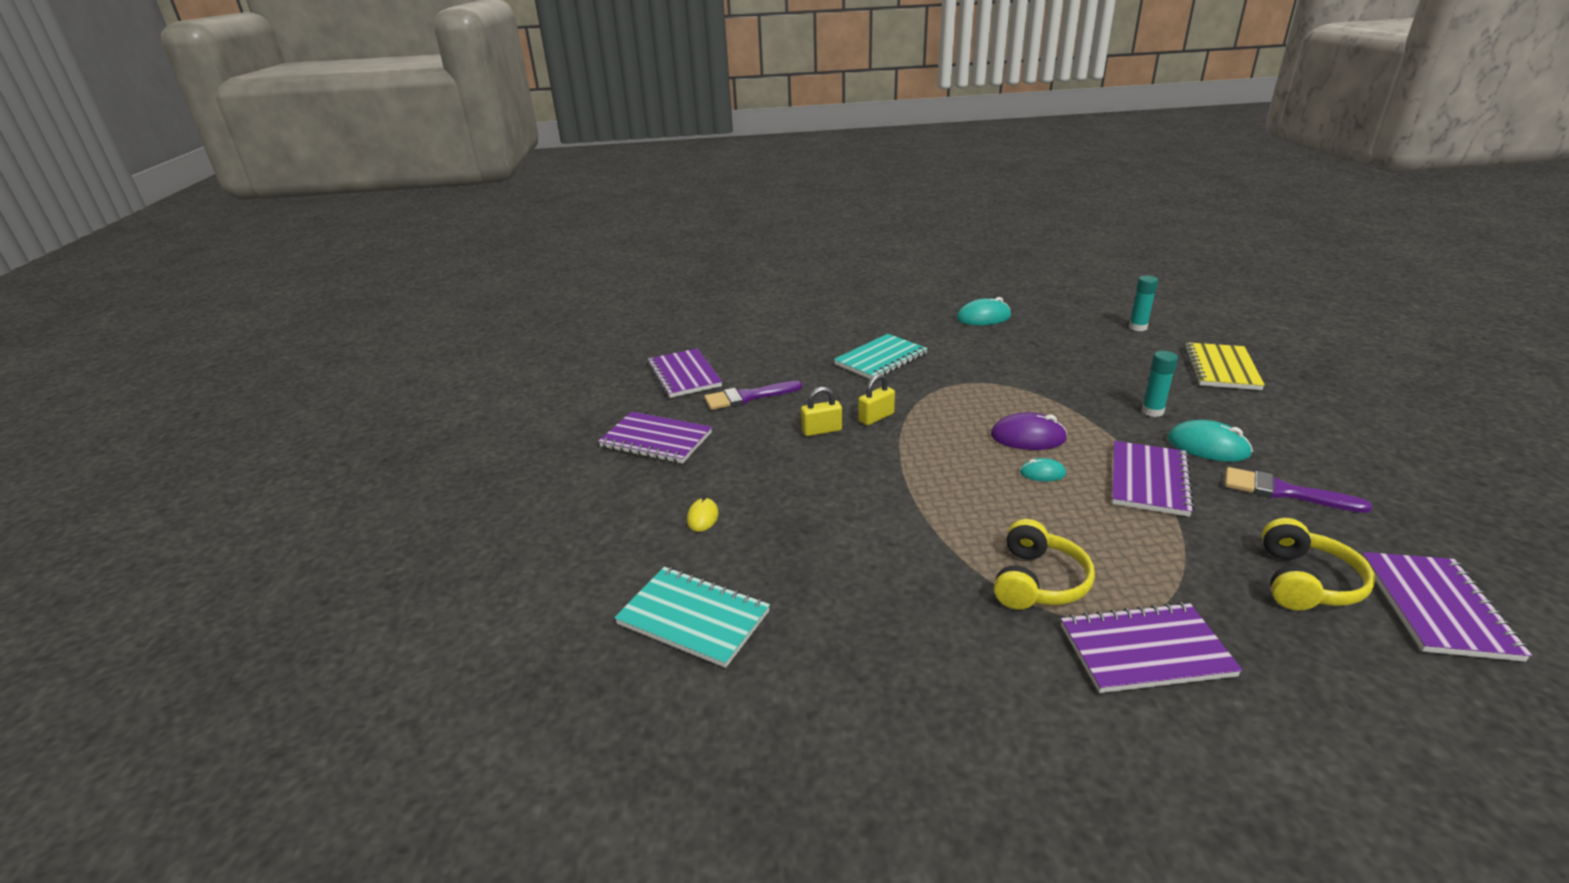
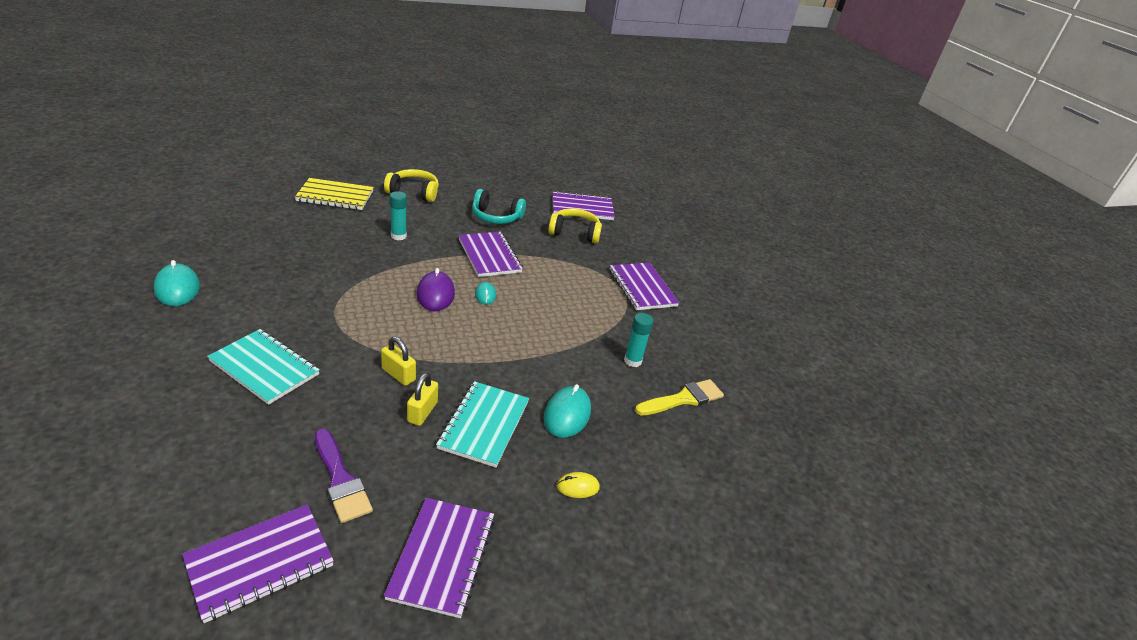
camera: 110 degrees left, 5 degrees up
turquoise notebook [614,567,770,668] -> turquoise notebook moved to [436,381,529,468]
yellow padlock [801,387,842,436] -> yellow padlock turned 45 degrees clockwise [407,373,438,426]
yellow headphones [994,519,1095,610] -> yellow headphones moved to [384,169,439,202]
purple notebook [1112,441,1195,517] -> purple notebook turned 60 degrees clockwise [459,232,523,277]
turquoise glue stick [1129,275,1158,331] -> turquoise glue stick moved to [624,313,653,367]
turquoise mouse [1168,420,1253,462] -> turquoise mouse moved to [544,384,591,438]
purple brush [1225,467,1372,513] -> turquoise headphones [472,189,526,224]
none -> yellow brush [635,379,724,415]

